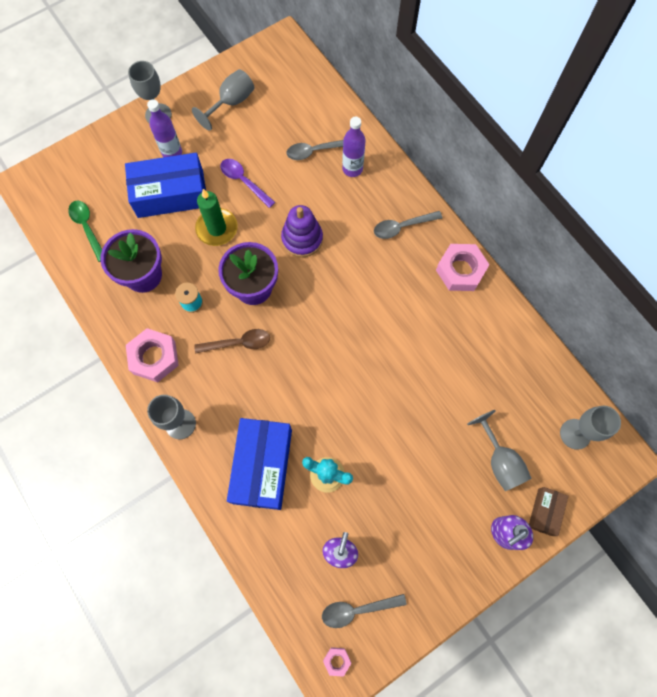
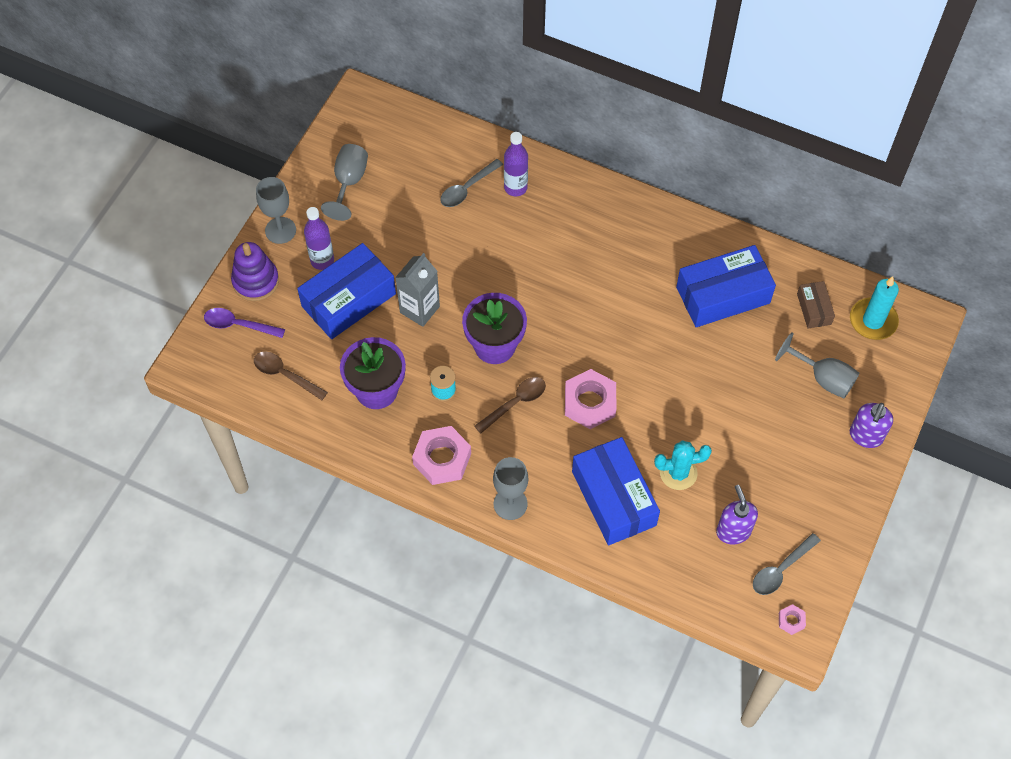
camera: 30 degrees left, 10 degrees down
green spoon [68,201,102,262] -> brown spoon [254,352,328,400]
green candle [195,189,238,246] -> grey carton [395,253,440,327]
purple spoon [220,159,275,208] -> purple spoon moved to [204,308,285,338]
purple stacking toy [281,205,323,258] -> purple stacking toy moved to [231,242,279,301]
grey spoon [374,211,442,239] -> none
pink nut [436,244,490,291] -> pink nut moved to [565,369,616,429]
brown box [529,487,568,536] -> brown box moved to [797,281,835,328]
grey goblet [560,406,621,450] -> turquoise candle [850,276,899,340]
none -> blue box [676,245,776,327]

